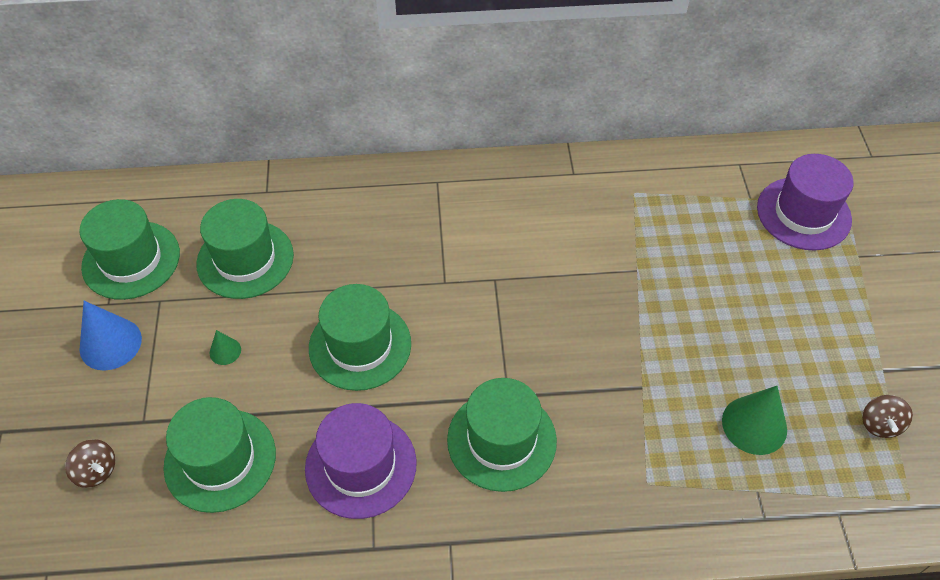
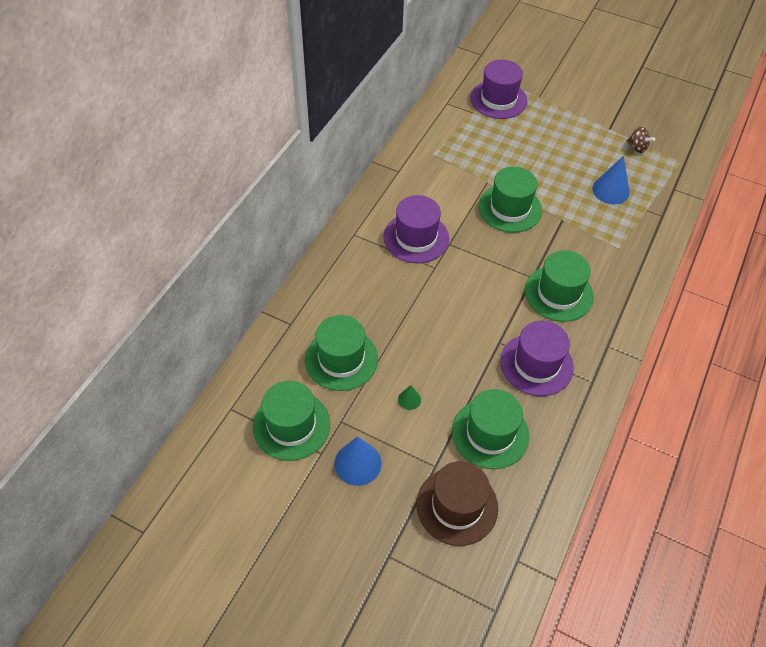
camera: 60 degrees left, 0 degrees up
brown spinning top [65,439,116,488] -> brown hat [416,461,498,546]
green hat [309,284,411,391] -> green hat moved to [478,166,542,233]
green cone [722,386,787,455] -> blue cone [592,156,630,204]
none -> purple hat [384,195,449,263]

